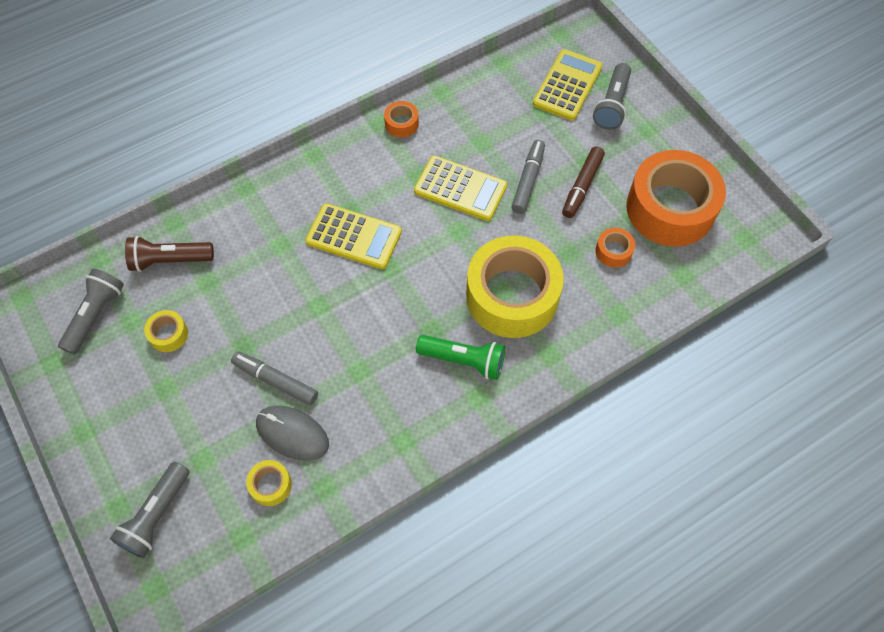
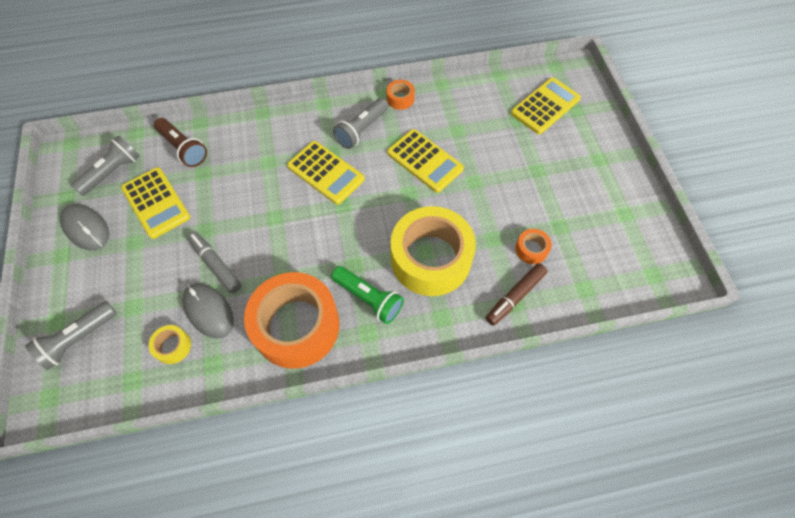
camera: 20 degrees right, 0 degrees up
brown flashlight [125,236,214,272] -> brown flashlight turned 150 degrees counterclockwise [154,118,207,167]
yellow tape [144,310,188,352] -> yellow calculator [121,167,190,239]
grey marker [511,140,545,214] -> none
brown marker [562,146,605,218] -> brown marker moved to [486,263,547,326]
grey flashlight [593,63,631,130] -> grey flashlight moved to [333,98,389,149]
orange tape [626,150,726,247] -> orange tape moved to [244,272,340,369]
none -> grey mouse [60,204,109,251]

